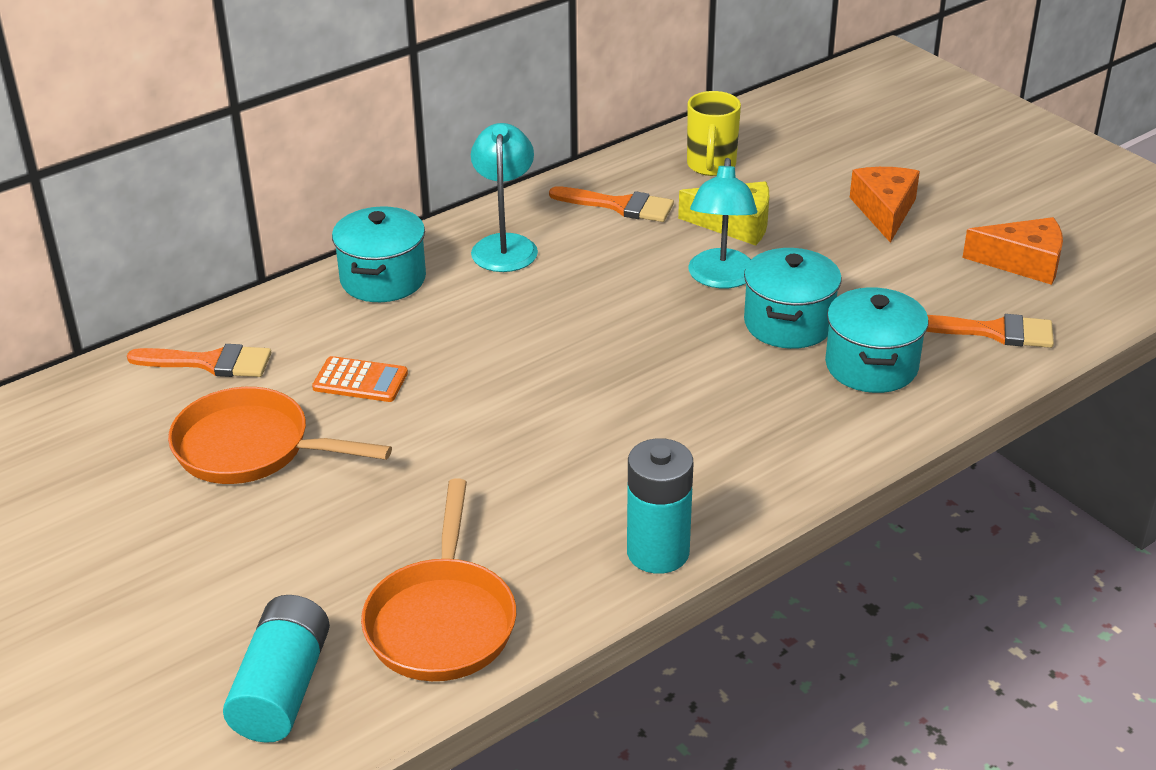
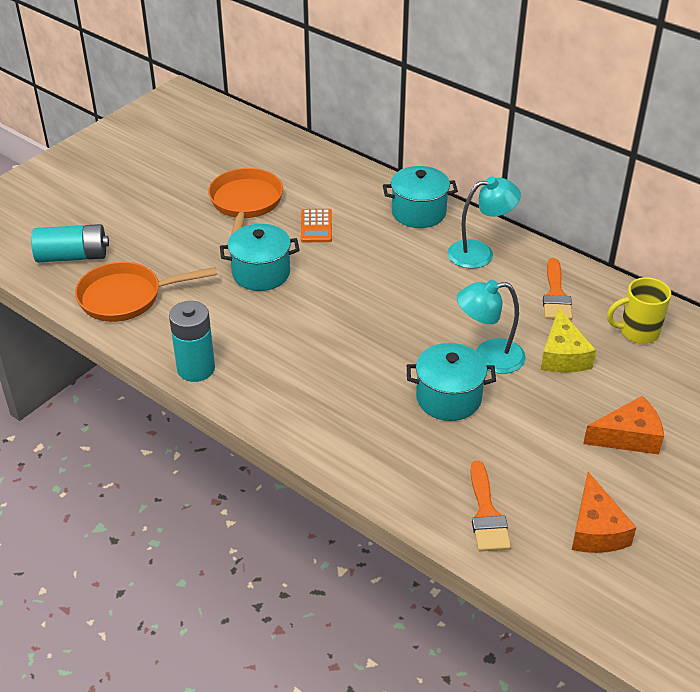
camera: 75 degrees right, 5 degrees up
orange brush [127,344,271,377] -> none
turquoise pot [825,287,929,393] -> turquoise pot moved to [220,224,300,291]

